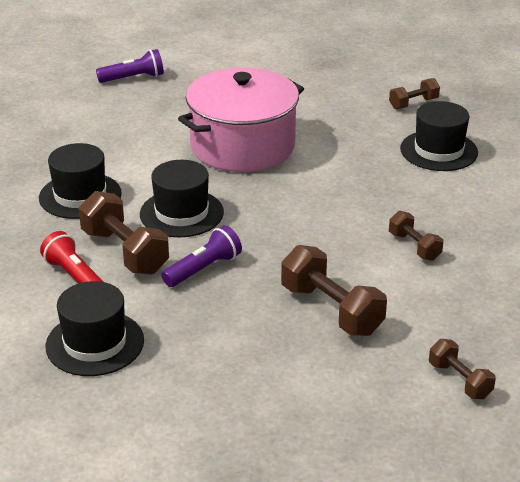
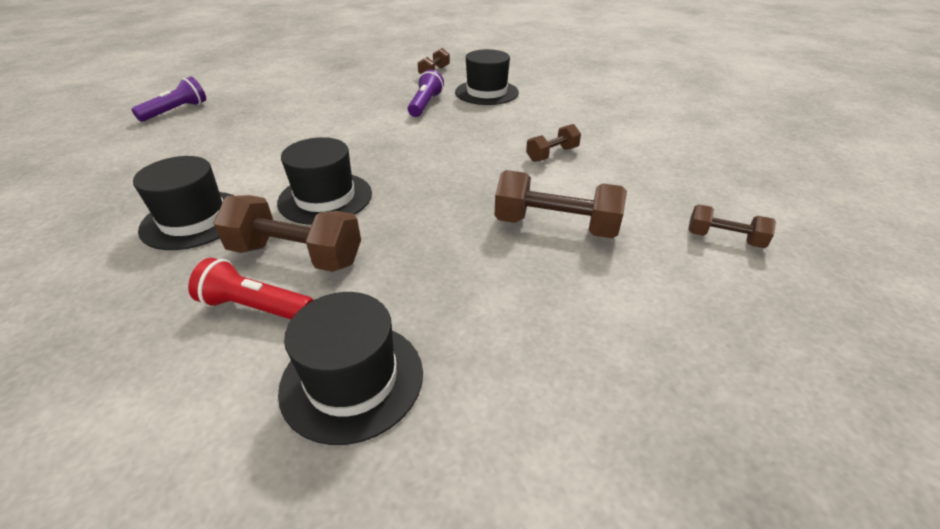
camera: 35 degrees left, 5 degrees up
purple flashlight [161,225,242,287] -> purple flashlight moved to [408,70,444,117]
pink pot [178,68,304,172] -> none
brown dumbbell [389,211,443,261] -> brown dumbbell turned 60 degrees counterclockwise [526,124,581,162]

